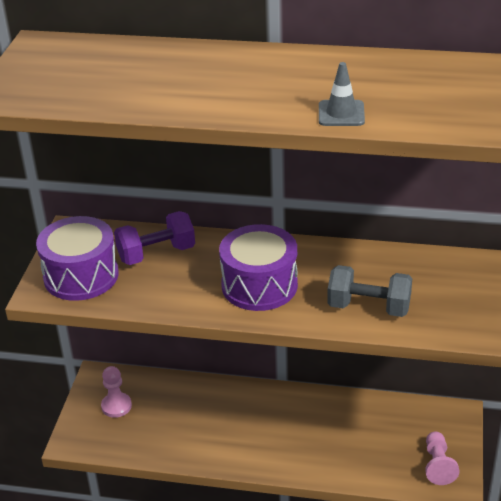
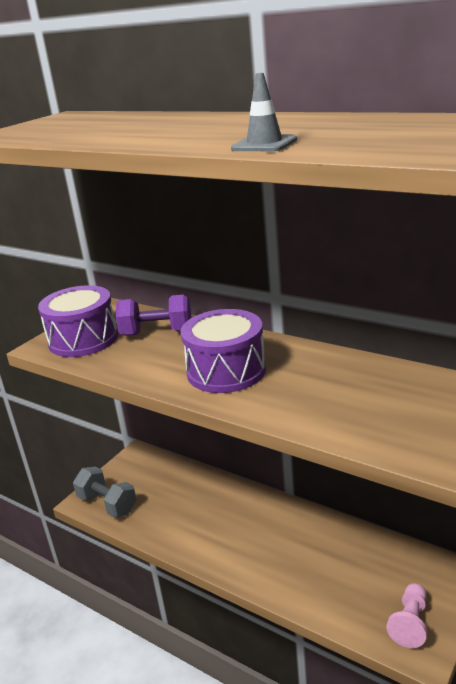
camera: 25 degrees right, 10 degrees down
pink pawn [101,366,132,418] -> none
grey dumbbell [327,265,412,317] -> grey dumbbell moved to [73,466,137,518]

